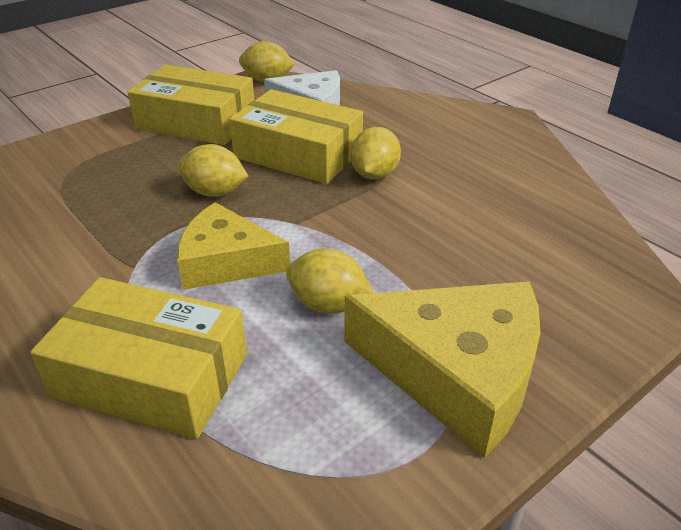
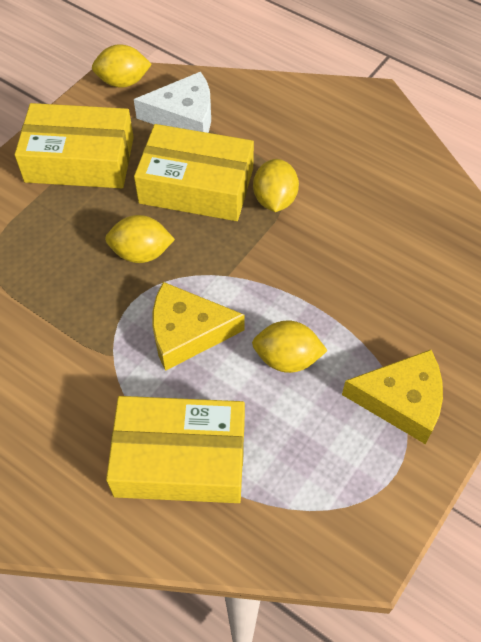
camera: 15 degrees left, 20 degrees up
yellow cheese [344,282,541,458] -> yellow cheese [342,350,443,444], size x0.67

